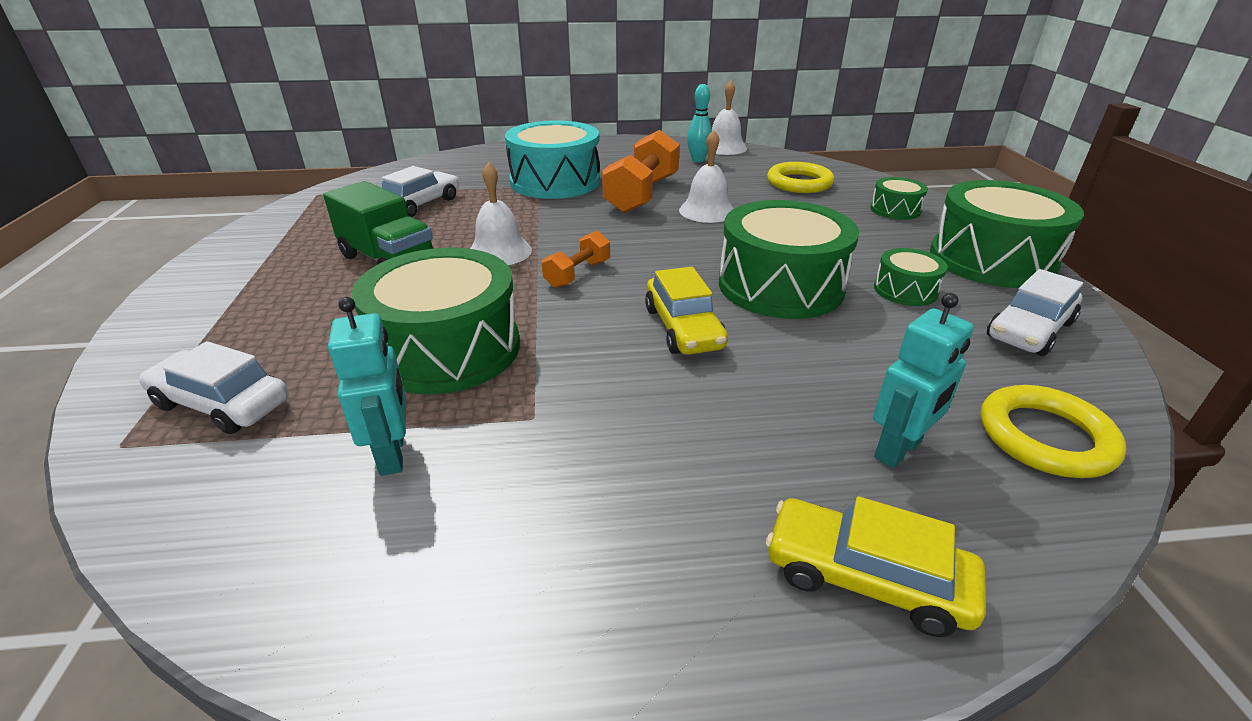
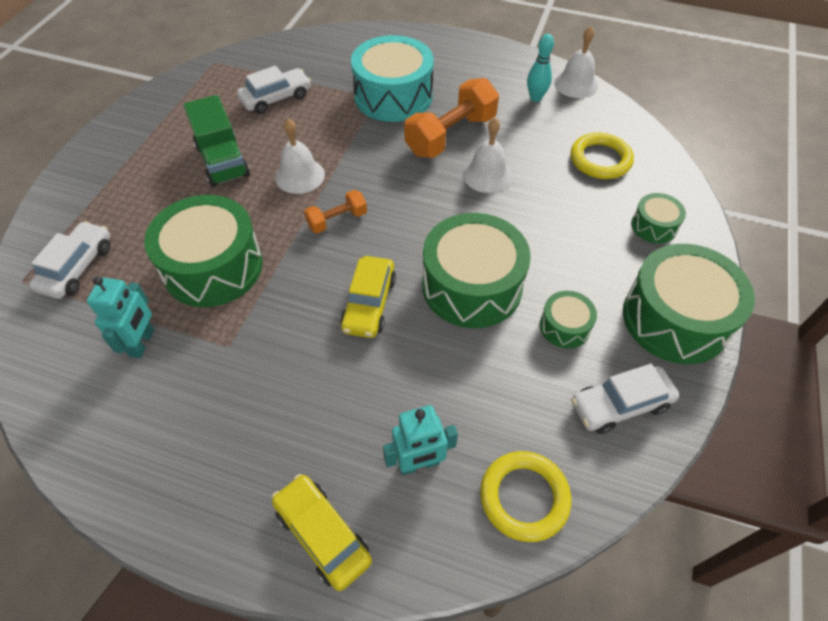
camera: 25 degrees right, 20 degrees up
white car [139,341,289,434] -> white car turned 60 degrees clockwise [29,221,110,299]

